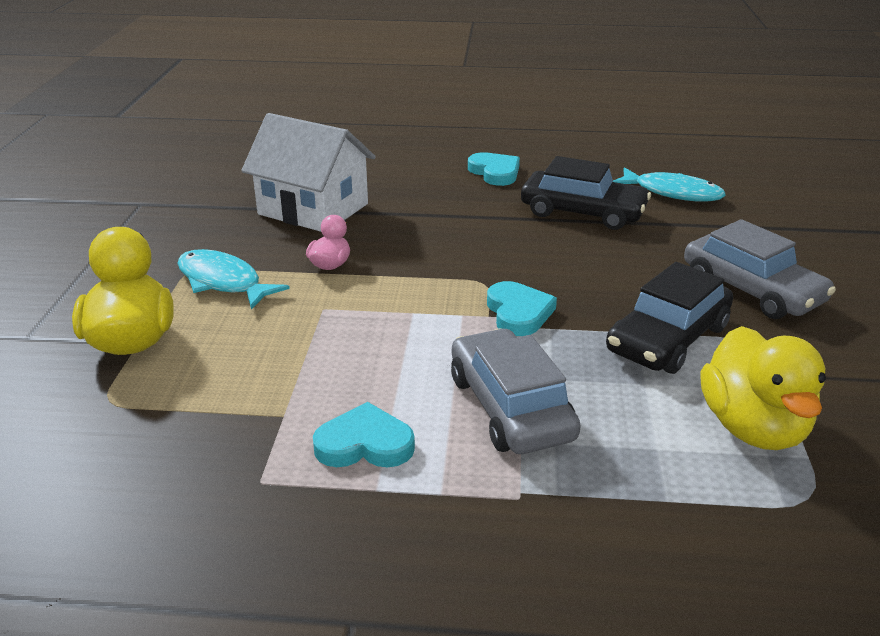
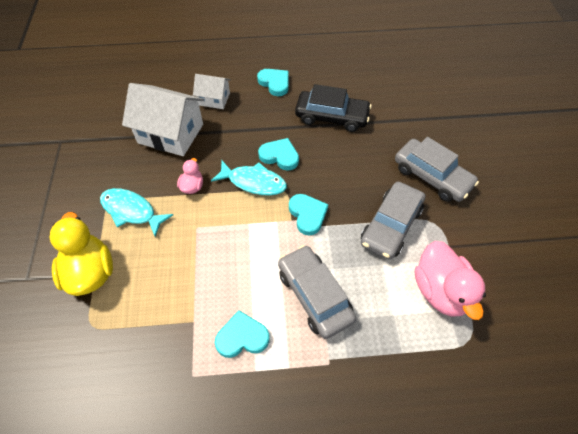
camera: 10 degrees left, 25 degrees up
black car [606,262,733,374] -> grey car [361,182,425,260]
turquoise fish [613,167,726,202] -> turquoise fish moved to [211,161,287,196]
yellow duck [700,326,826,450] -> pink duck [415,241,486,320]
none -> white house [193,74,231,109]
none -> turquoise heart [258,138,299,171]

